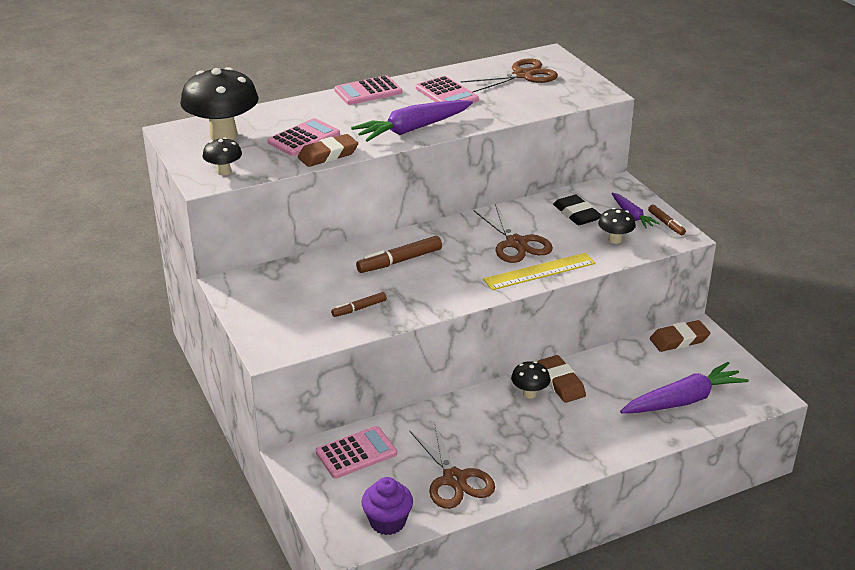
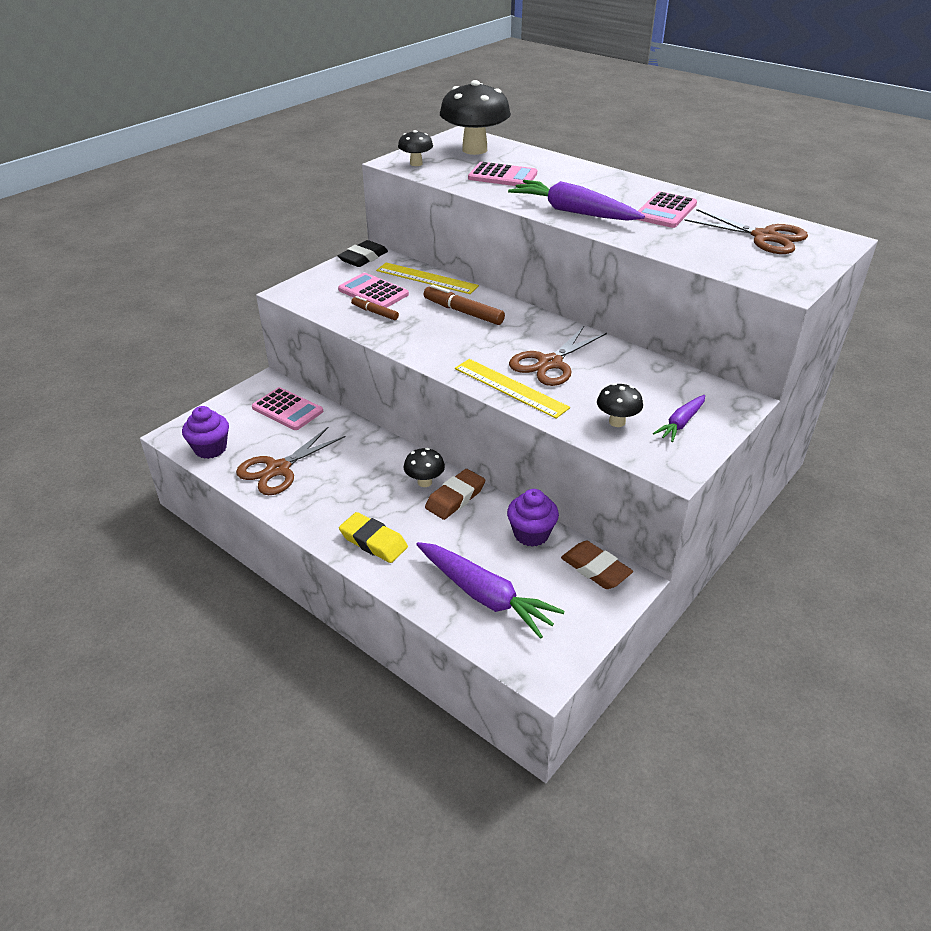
camera: 65 degrees right, 5 degrees up
brown eraser [298,134,358,167] -> none
pink calculator [334,75,402,105] -> pink calculator moved to [338,273,409,308]
black eraser [553,195,601,225] -> black eraser moved to [338,240,388,267]
brown marker [648,205,686,235] -> none
none -> yellow eraser [339,512,408,563]
none -> yellow ruler [376,263,479,294]
none -> purple cupcake [507,489,559,547]

